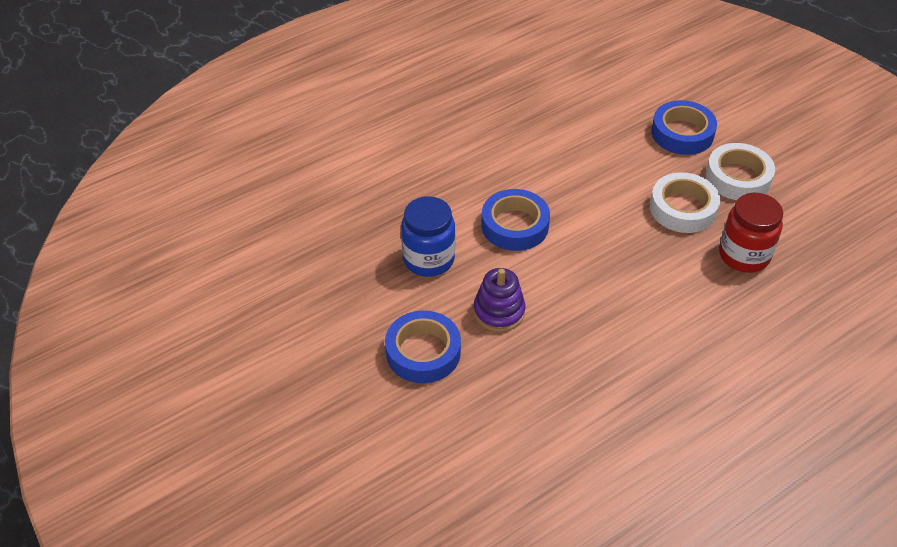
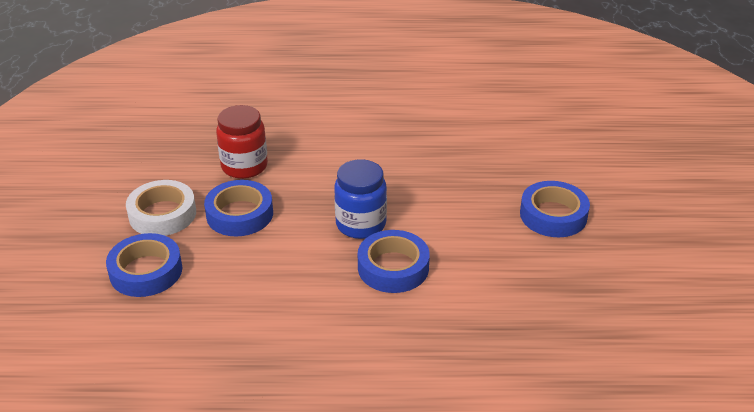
camera: 145 degrees left, 10 degrees down
blue jar [401,196,455,277] -> blue jar moved to [334,159,387,239]
purple stacking toy [474,268,525,332] -> none
white tape [650,172,720,233] -> blue tape [204,180,273,236]

